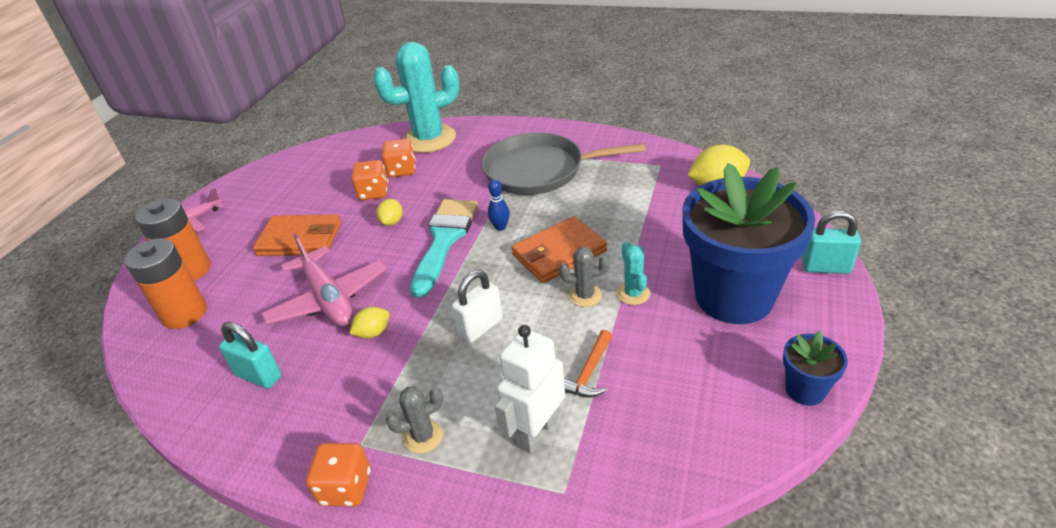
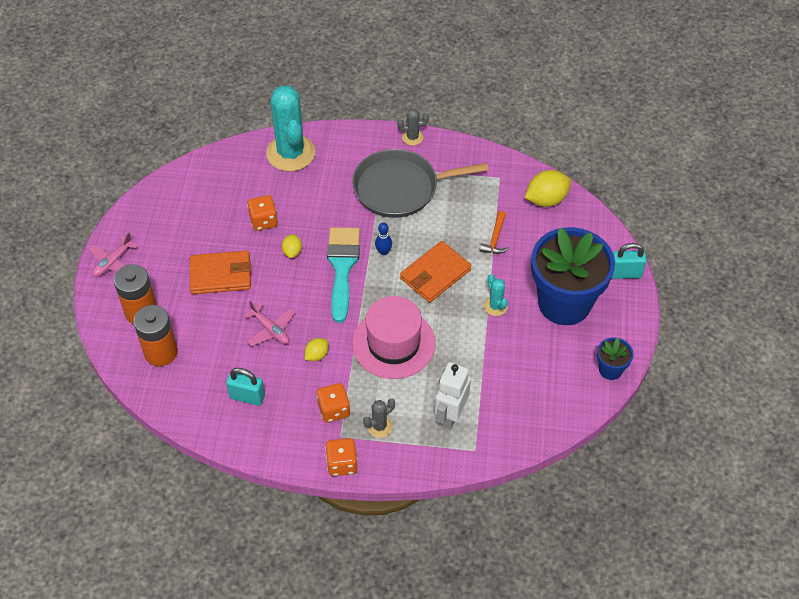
camera: 15 degrees left, 15 degrees up
pink plane [261,233,387,326] -> pink plane [244,301,295,346], size x0.61
turquoise cactus [373,42,460,153] -> turquoise cactus turned 75 degrees counterclockwise [266,85,315,171]
orange dice [382,139,416,178] -> orange dice moved to [316,383,350,423]
white padlock [452,270,503,343] -> pink hat [352,296,435,379]
grey cactus [559,247,609,307] -> grey cactus moved to [397,108,429,146]
orange hammer [564,330,613,398] -> orange hammer moved to [479,211,509,254]

